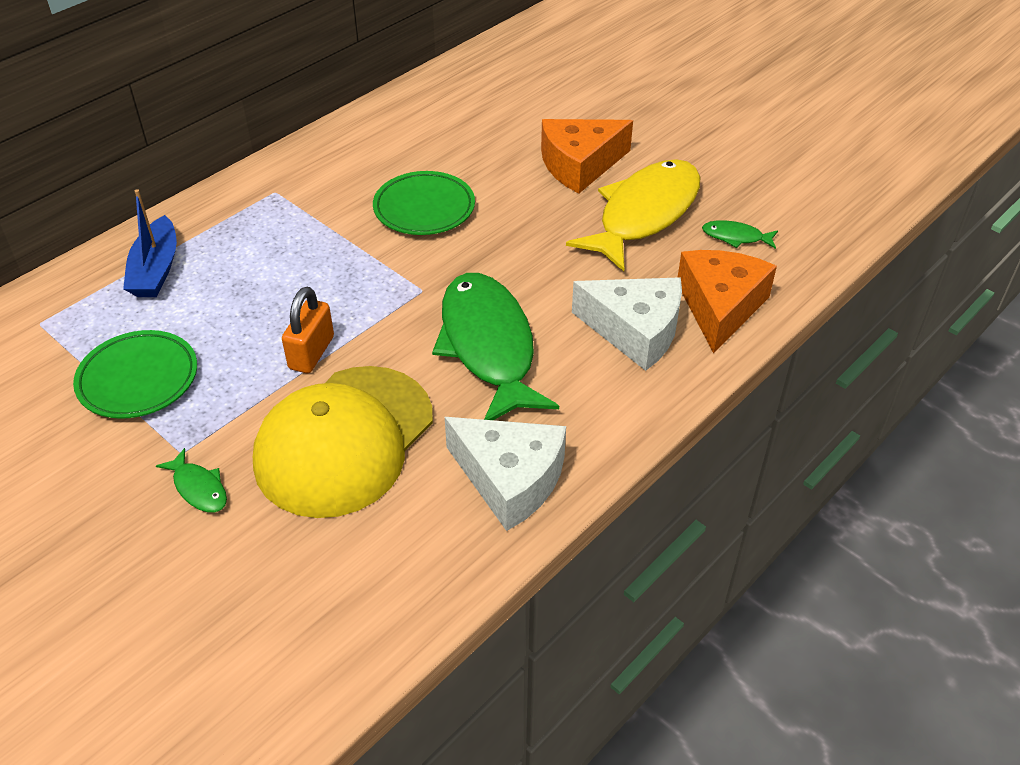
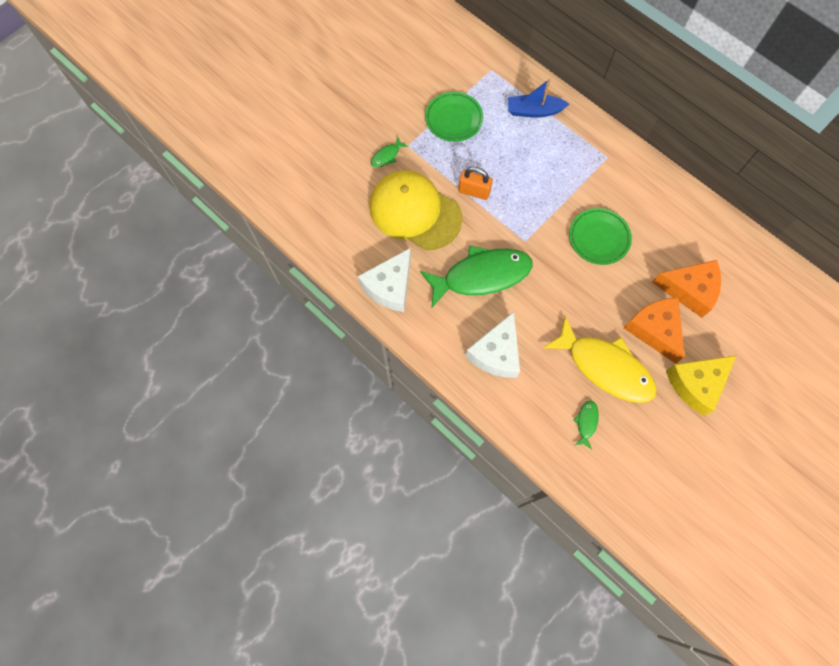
camera: 90 degrees right, 25 degrees up
orange cheese [678,250,777,354] -> orange cheese moved to [652,260,721,318]
none -> yellow cheese [666,355,737,416]

